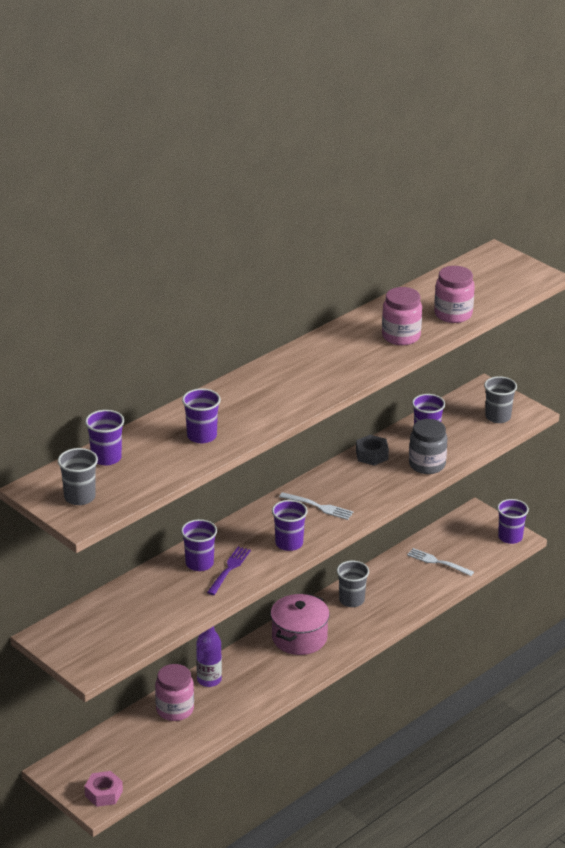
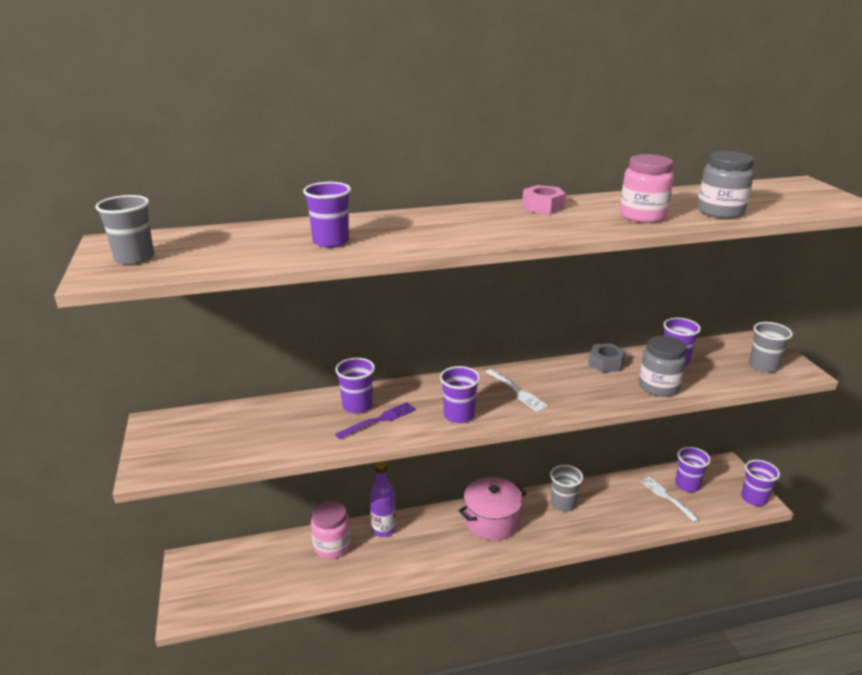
camera: 30 degrees right, 5 degrees down
pink nut [84,771,123,807] -> pink nut moved to [522,185,566,214]
purple cup [85,410,124,465] -> purple cup moved to [675,447,711,492]
pink jar [434,266,475,323] -> grey jar [697,151,754,219]

